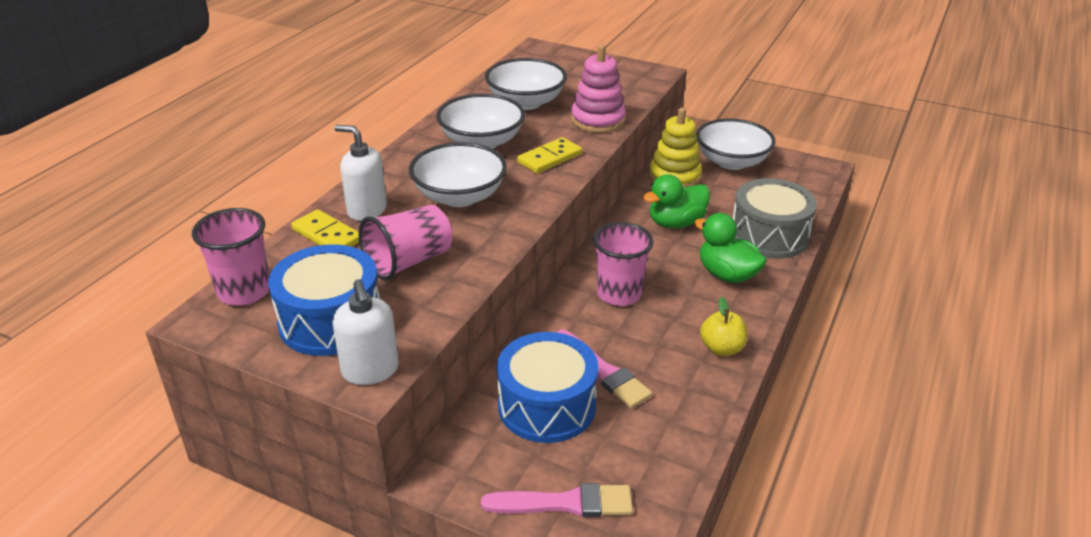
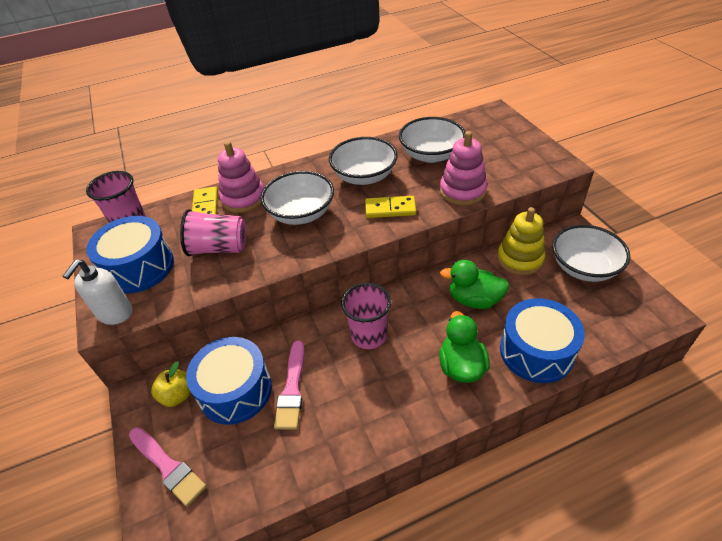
camera: 45 degrees right, 10 degrees up
white soap dispenser [334,125,387,221] -> pink stacking toy [218,141,264,213]
yellow apple [700,297,747,356] -> yellow apple moved to [151,361,190,407]
grey drum [733,178,817,259] -> blue drum [500,298,585,383]

